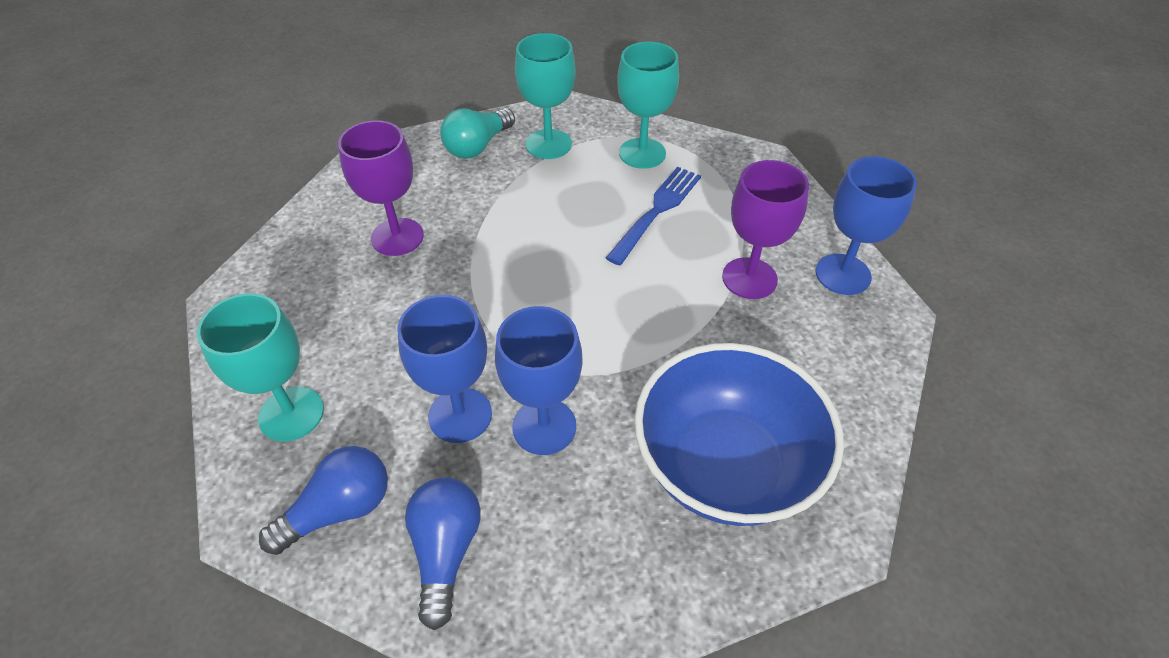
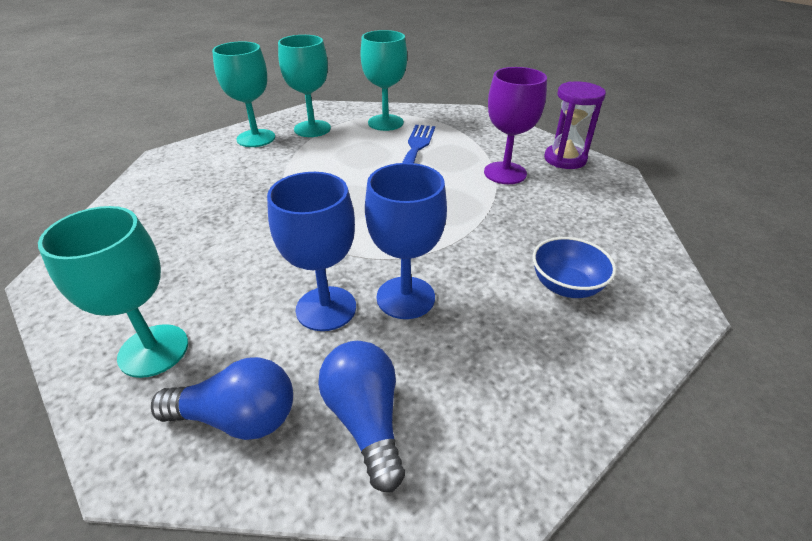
camera: 20 degrees left, 10 degrees down
blue light bulb [259,446,388,555] -> blue light bulb turned 60 degrees clockwise [151,357,293,440]
purple goblet [338,120,424,256] -> none
turquoise light bulb [440,108,515,159] -> turquoise goblet [212,41,275,147]
blue bowl [635,343,844,526] -> blue bowl [533,237,616,298], size x0.48
blue goblet [816,156,917,295] -> purple hourglass [544,81,606,169]

